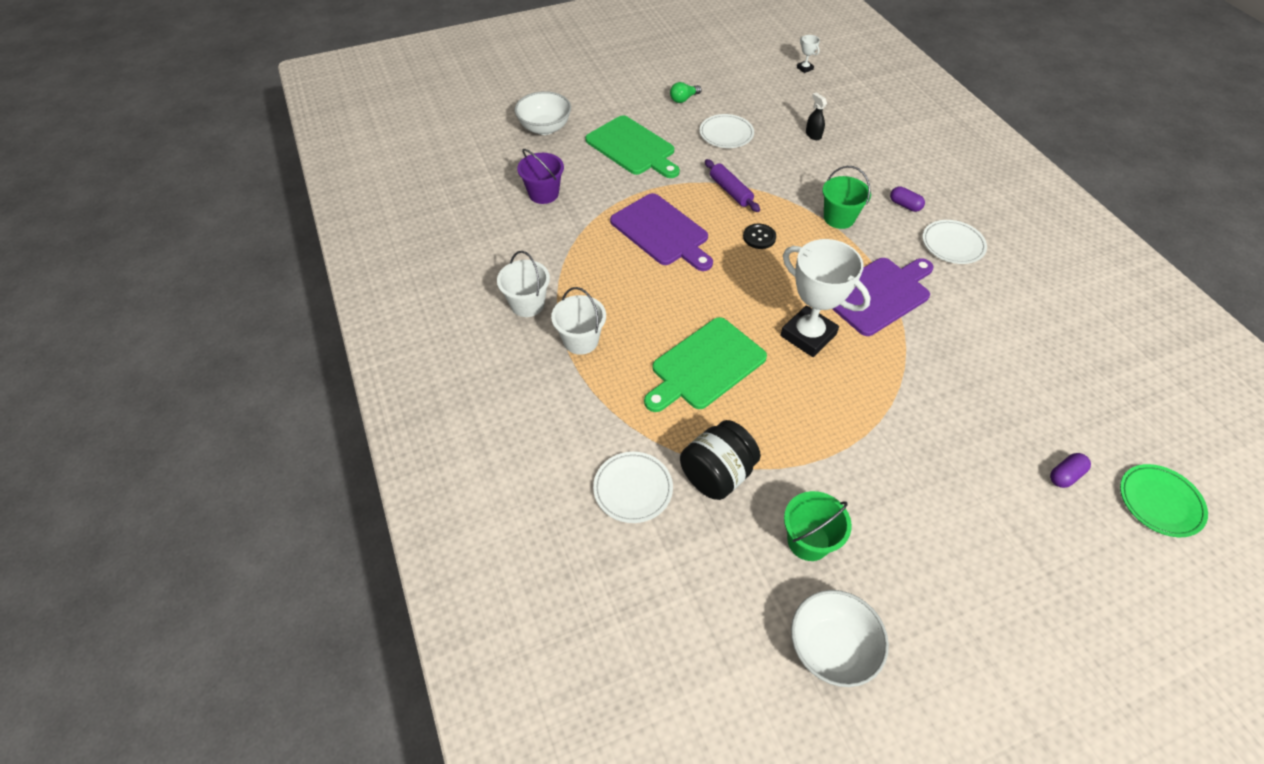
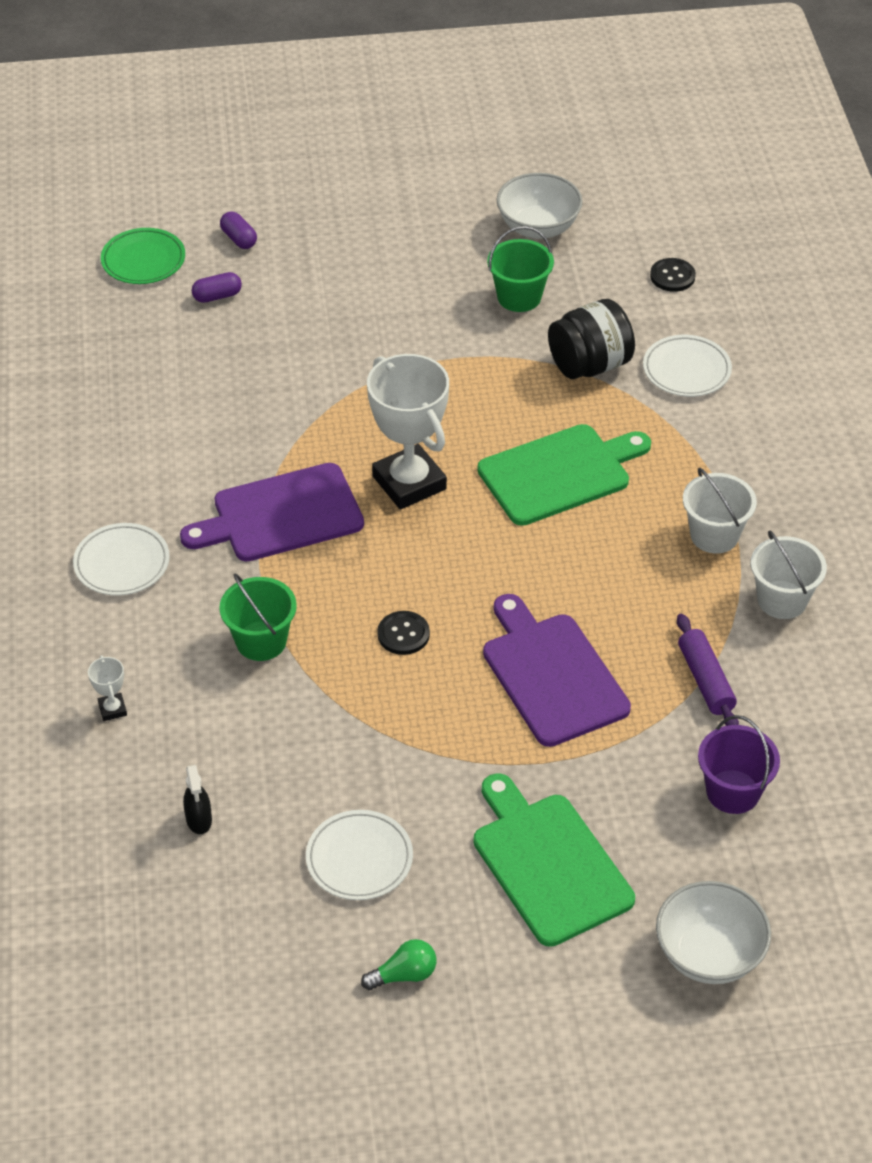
camera: 165 degrees left, 5 degrees down
purple rolling pin [705,159,760,212] -> purple rolling pin moved to [677,613,739,726]
white trophy [797,35,820,73] -> white trophy moved to [88,655,127,721]
purple capsule [890,186,925,212] -> purple capsule moved to [220,211,257,249]
none -> black button [650,258,696,292]

